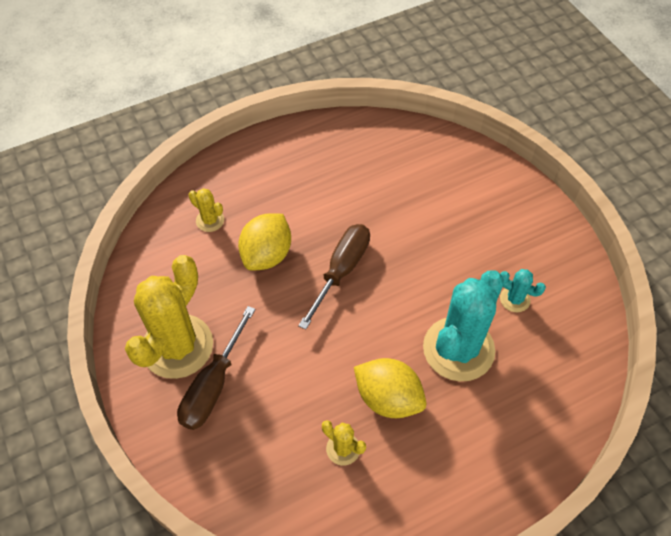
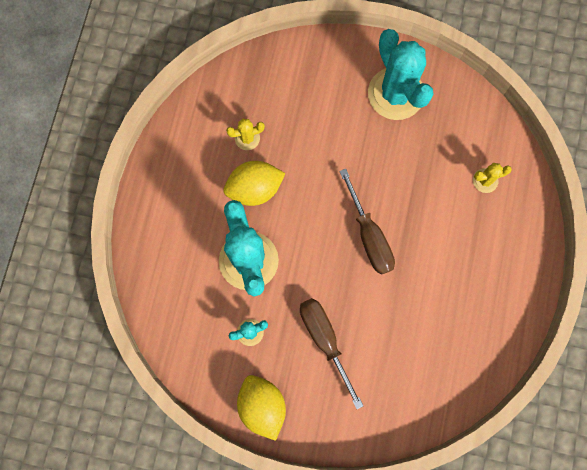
camera: 130 degrees right, 20 degrees up
yellow cactus [125,255,213,379] -> turquoise cactus [368,29,434,120]
brown screwdriver [177,306,256,430] -> brown screwdriver moved to [300,298,363,409]
yellow lemon [238,213,291,271] -> yellow lemon moved to [237,375,286,441]

